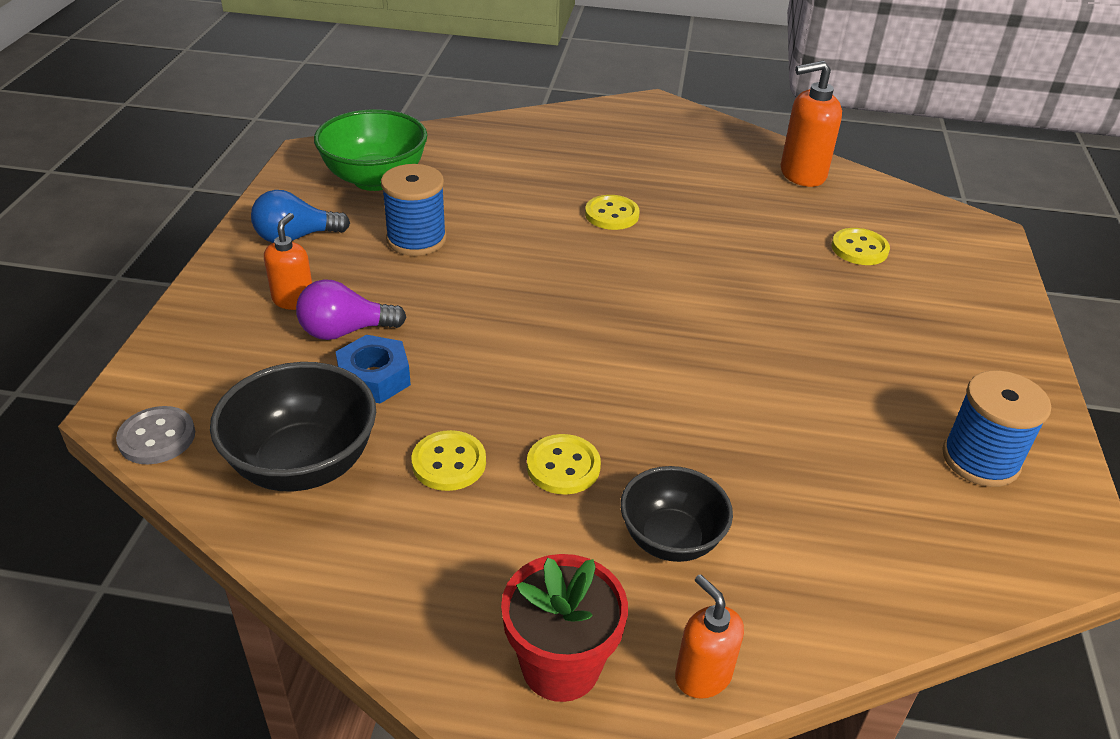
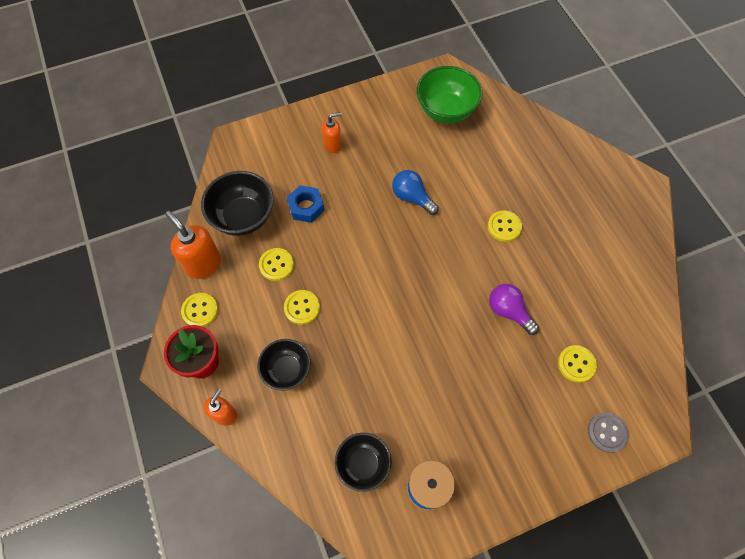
camera: 60 degrees right, 25 degrees up
grey button [116,406,195,464] -> grey button moved to [588,412,629,453]
blue light bulb [251,190,350,243] -> blue light bulb moved to [392,170,439,215]
purple light bulb [296,279,407,340] -> purple light bulb moved to [489,284,539,335]
blue spool [381,164,447,256] -> none
orange soap dispenser [781,61,842,187] -> orange soap dispenser moved to [165,211,221,279]
none -> yellow button [181,293,218,327]
none -> black bowl [335,433,392,492]

